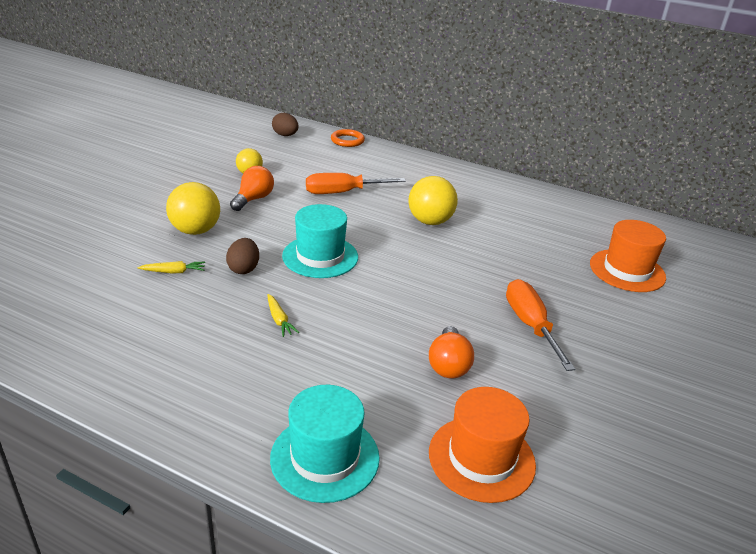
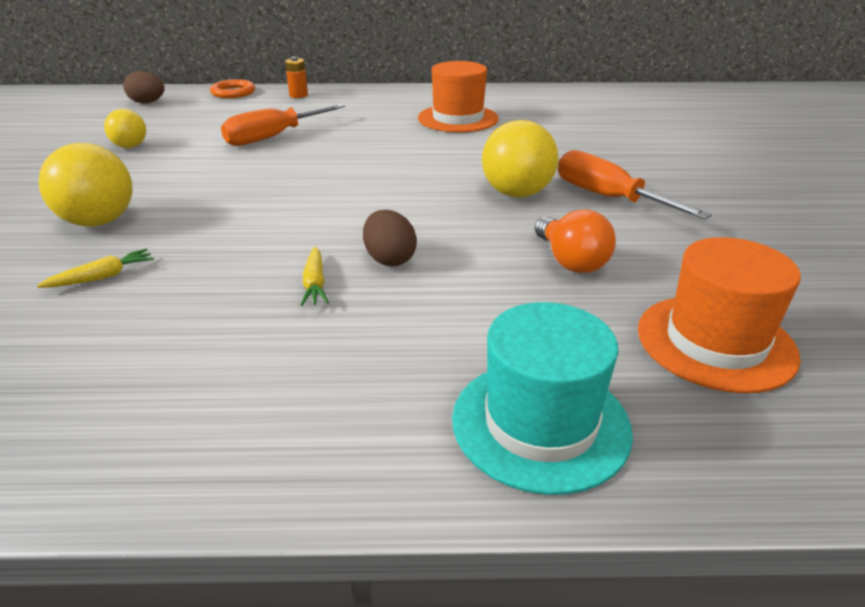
camera: 25 degrees left, 0 degrees up
brown egg [226,238,259,274] -> brown egg moved to [363,210,417,267]
orange light bulb [230,166,274,211] -> none
yellow carrot [267,294,299,337] -> yellow carrot turned 45 degrees clockwise [301,247,329,306]
turquoise hat [282,204,358,278] -> none
yellow ball [408,176,458,225] -> yellow ball moved to [482,120,558,198]
orange hat [590,220,666,292] -> orange hat moved to [418,61,499,132]
none -> orange battery [285,57,308,98]

